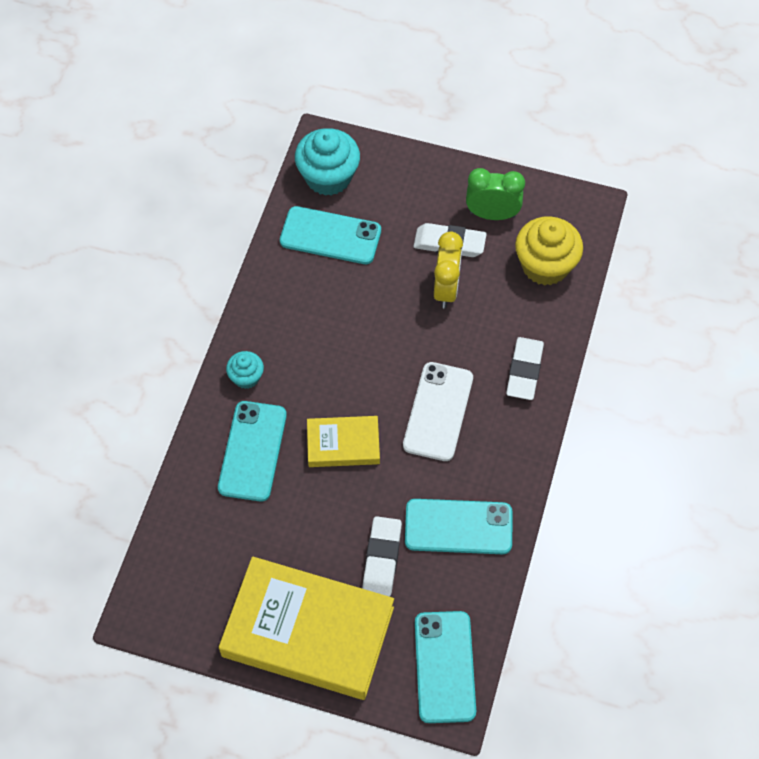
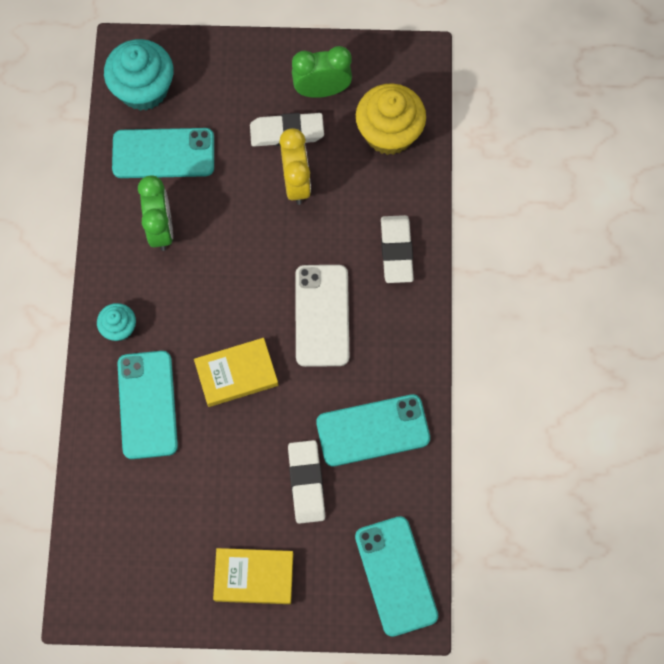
camera: 15 degrees left, 10 degrees up
yellow book [219,556,394,700] -> yellow book [213,548,293,604], size x0.50
none -> green clock [138,176,173,251]

